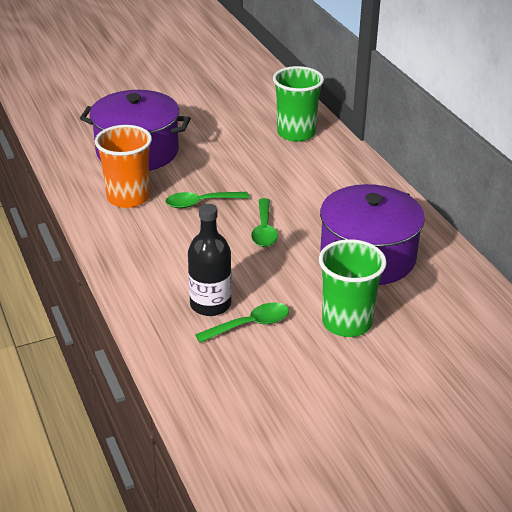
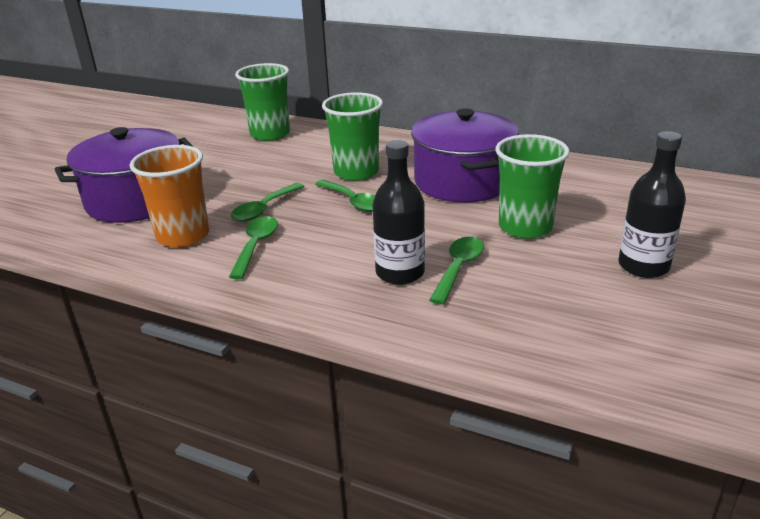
camera: 40 degrees left, 5 degrees down
none -> green spoon [229,216,278,279]
none -> green cup [322,92,383,181]
none -> black bottle [618,131,686,278]

